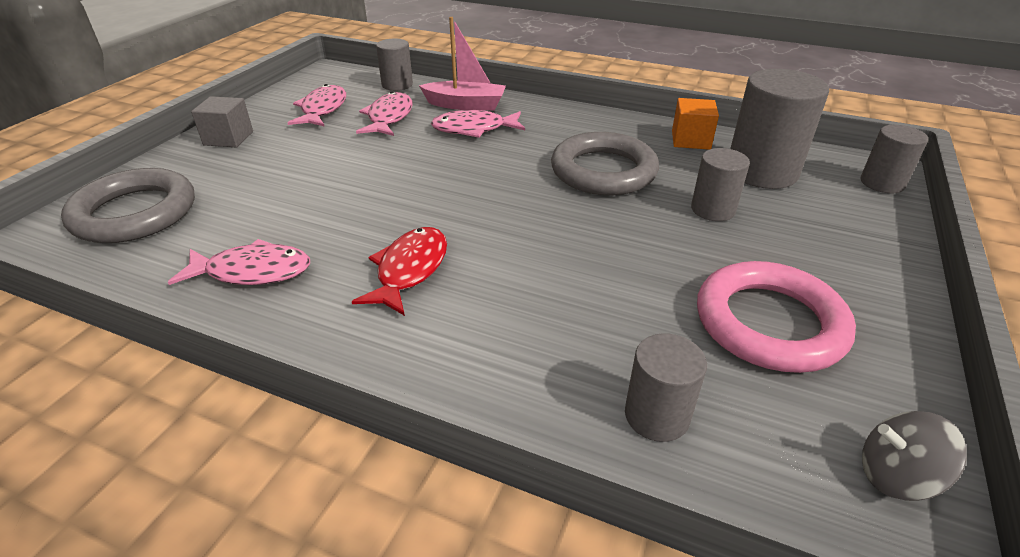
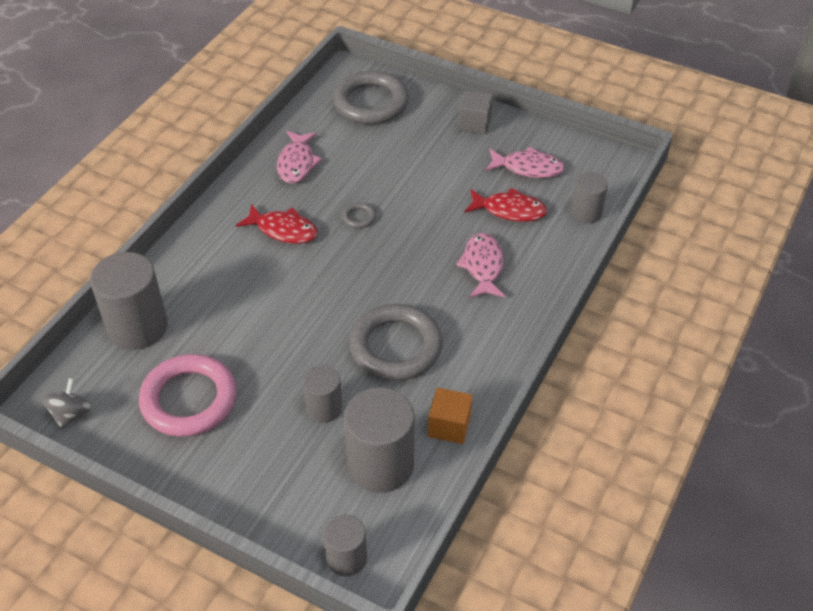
camera: 95 degrees right, 10 degrees up
pink fish [356,91,413,136] -> red fish [464,188,548,222]
pink boat [419,17,506,110] -> none
grey cylinder [625,333,707,442] -> grey cylinder [90,252,168,350], size x1.75
none -> grey ring [342,203,376,228]

